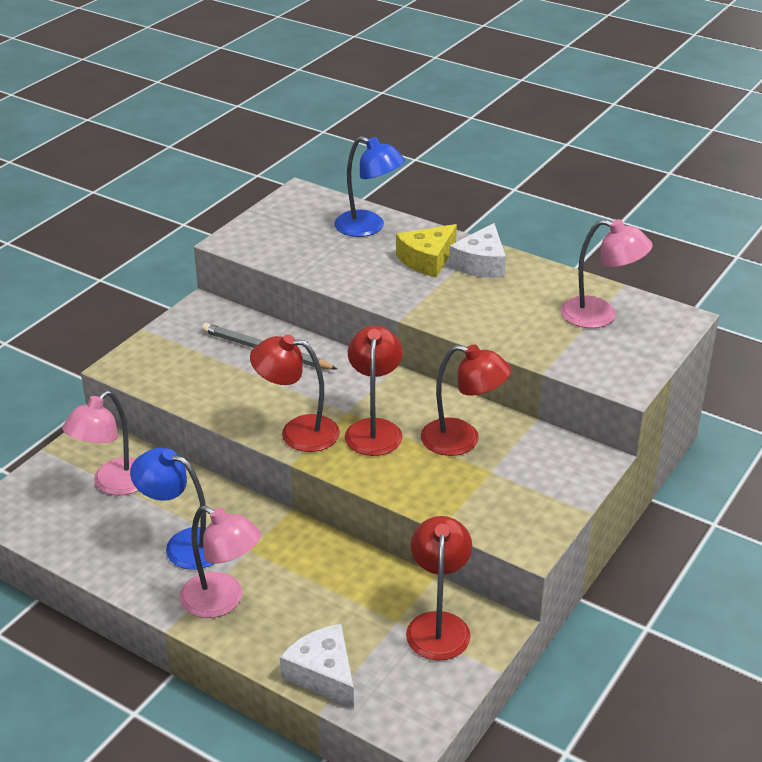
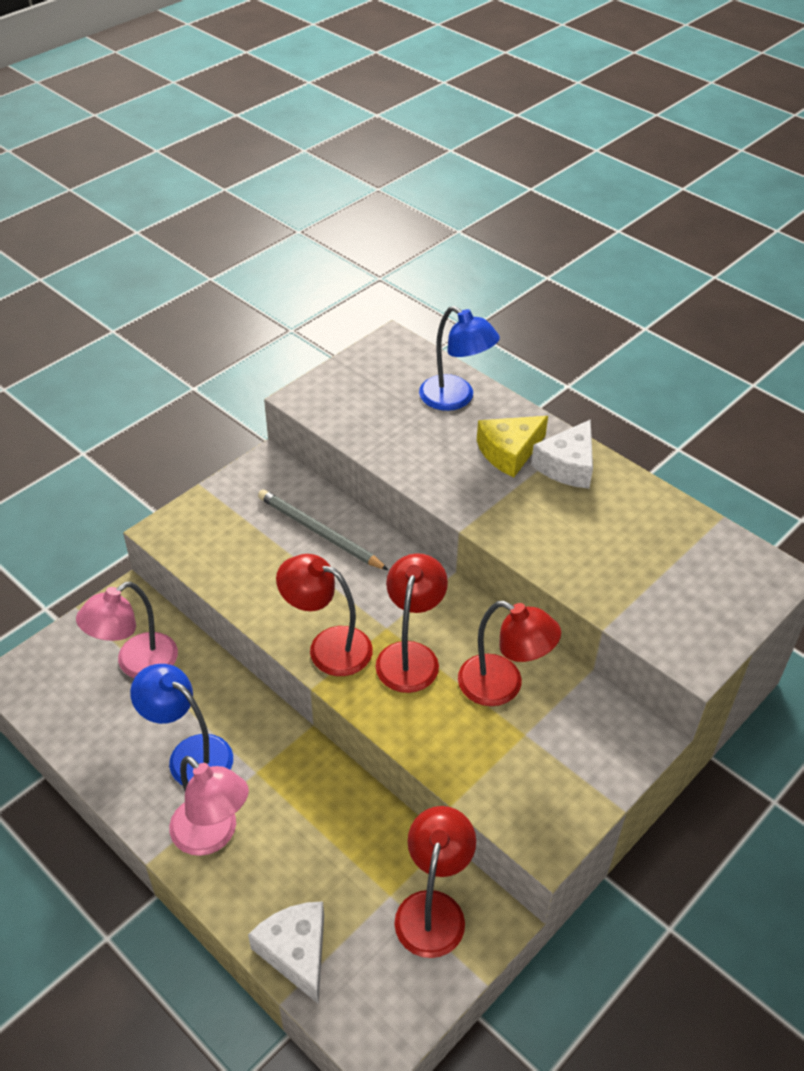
camera: 10 degrees right, 10 degrees up
pink lamp [561,219,653,328] -> none

